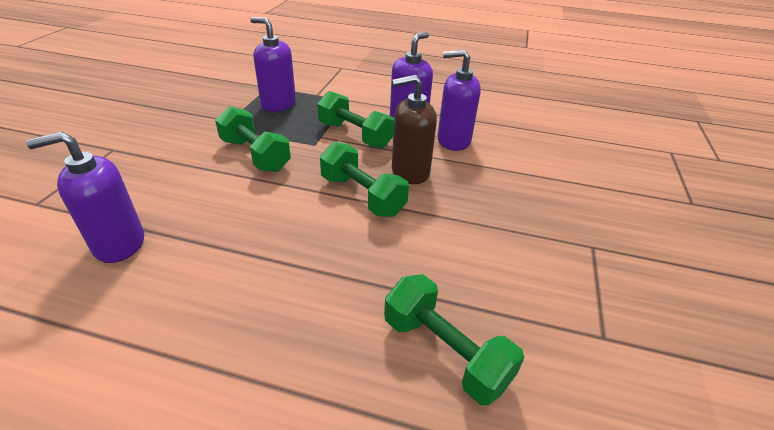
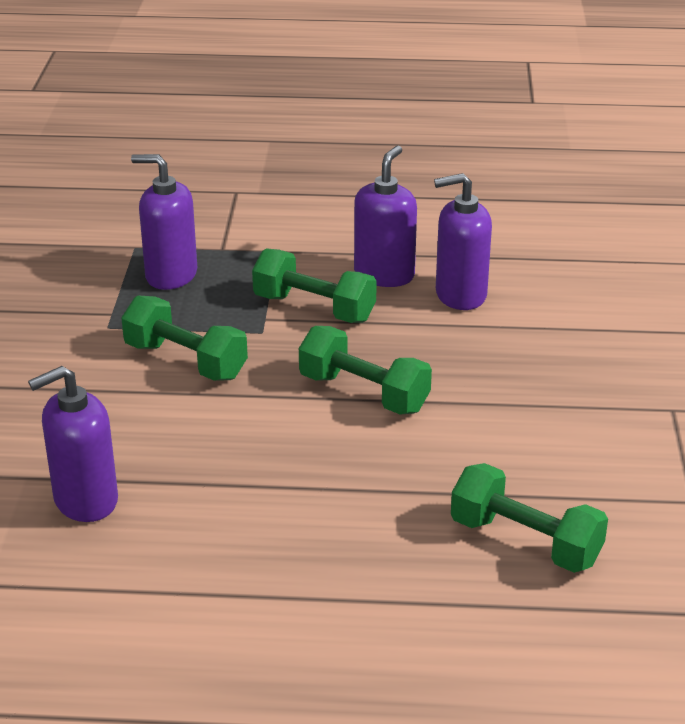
camera: 10 degrees left, 5 degrees down
brown soap dispenser [392,75,437,184] -> none

